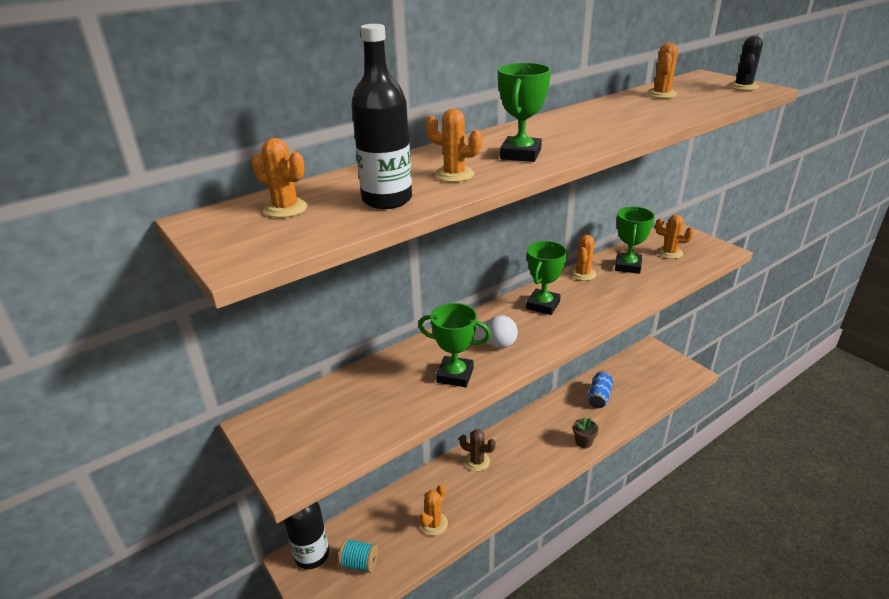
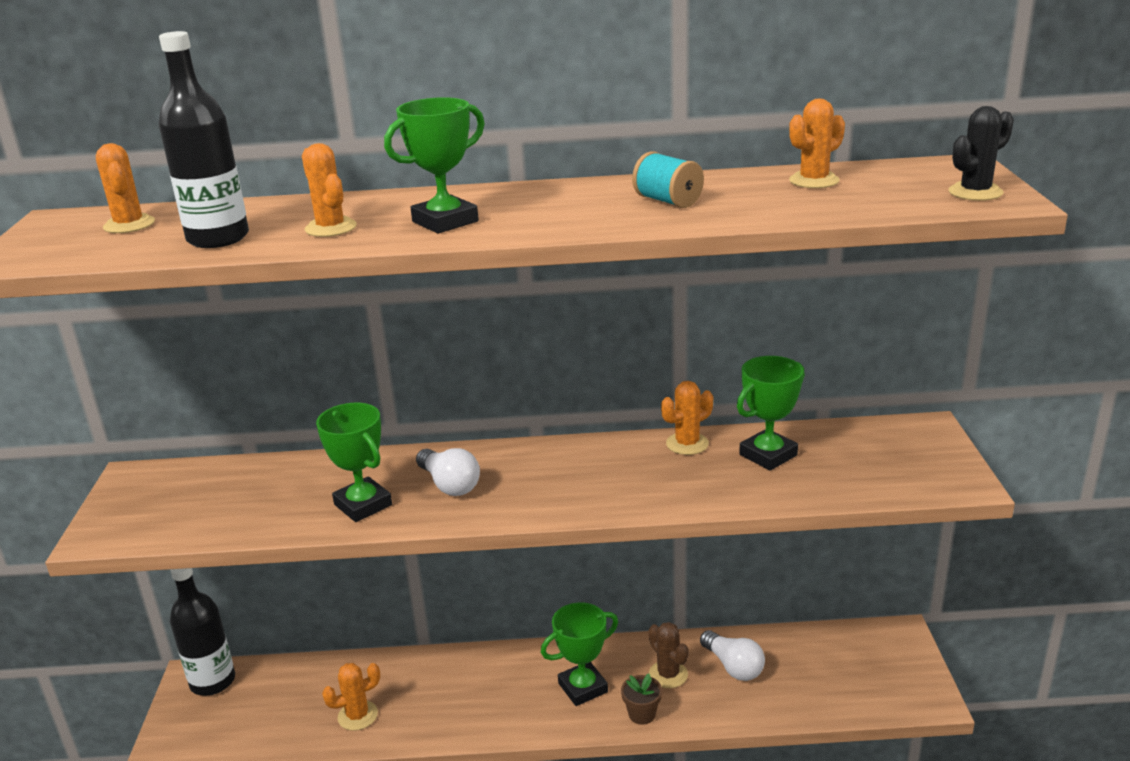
camera: 35 degrees right, 5 degrees down
turquoise spool [338,538,378,573] -> turquoise spool moved to [632,151,704,208]
brown cactus [459,429,496,471] -> brown cactus moved to [649,622,688,688]
green trophy [526,241,567,315] -> green trophy moved to [541,602,618,706]
blue can [588,371,613,408] -> white light bulb [700,630,765,681]
orange cactus [655,215,694,259] -> none

